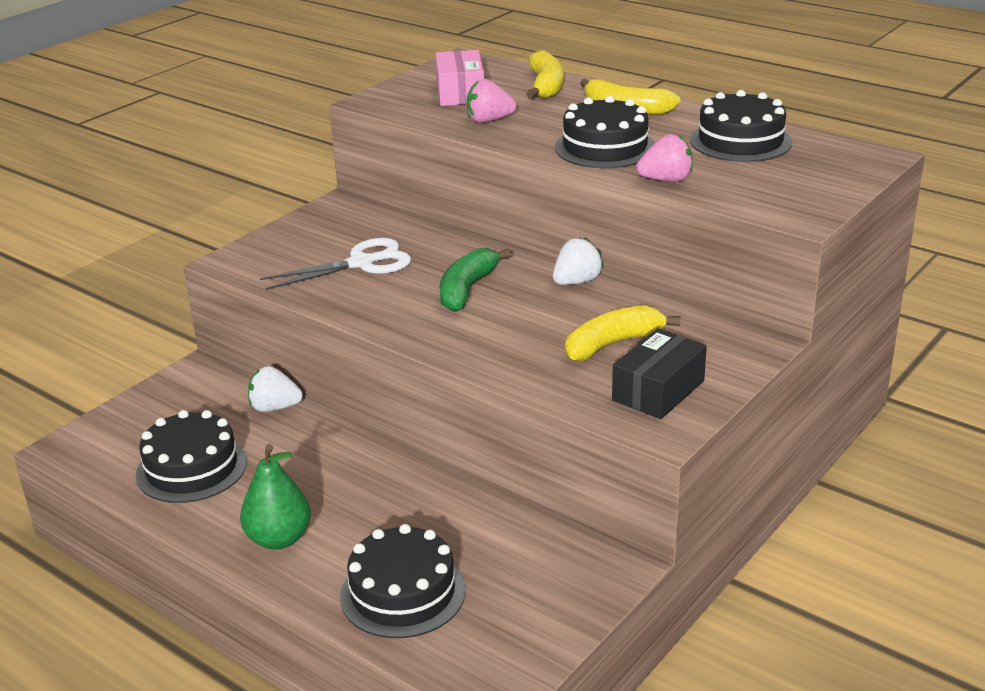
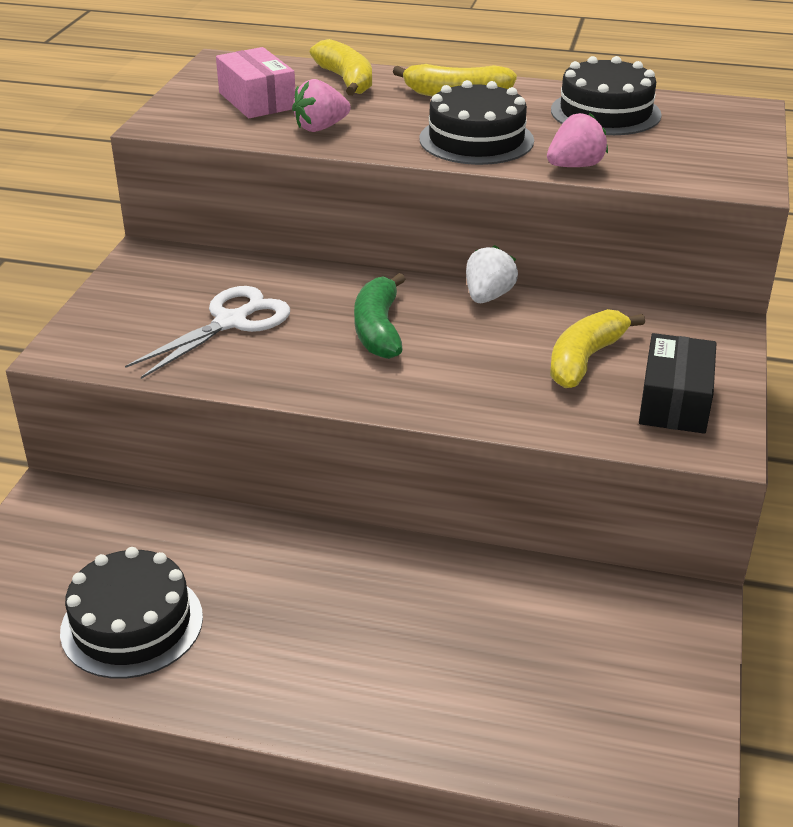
camera: 25 degrees left, 5 degrees up
green pear [240,444,311,549] -> none
white strawberry [248,366,303,412] -> none
black cake [340,524,466,638] -> none

